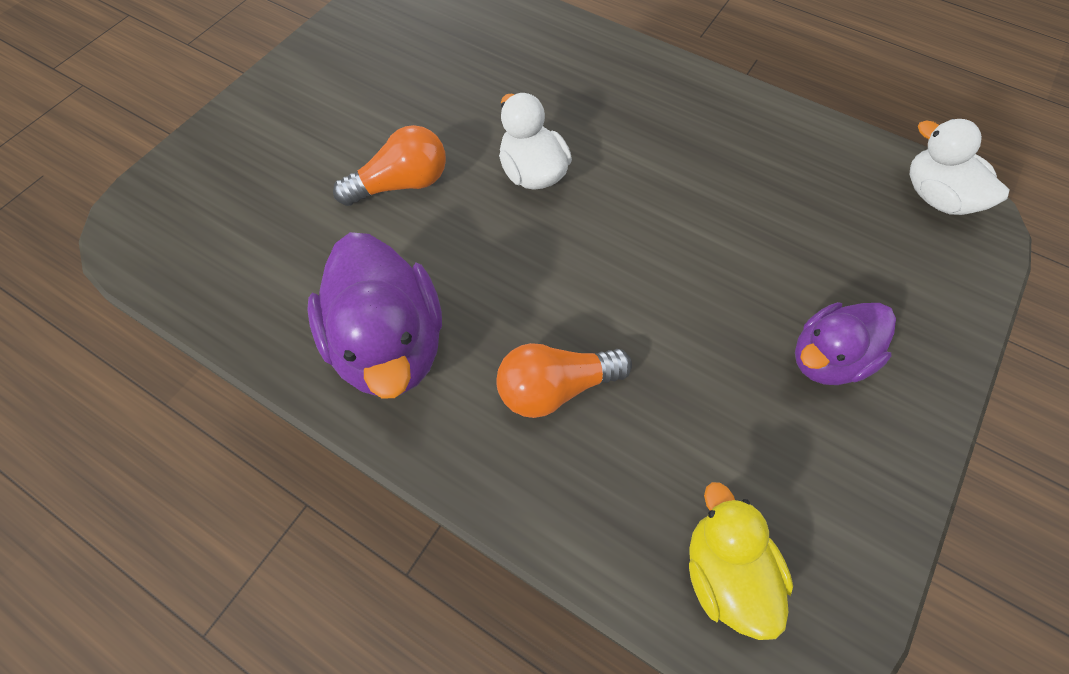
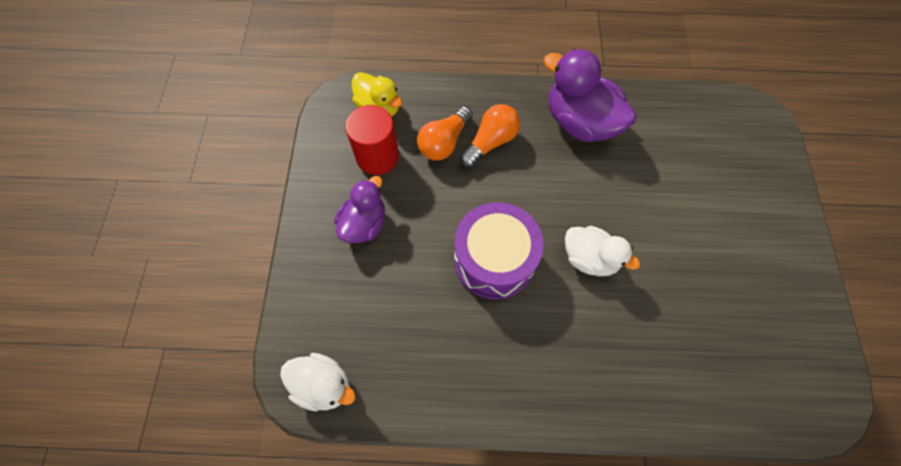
camera: 150 degrees right, 5 degrees up
orange light bulb [333,125,446,206] -> orange light bulb moved to [417,106,473,161]
none -> red cylinder [345,105,399,175]
none -> purple drum [454,202,544,299]

